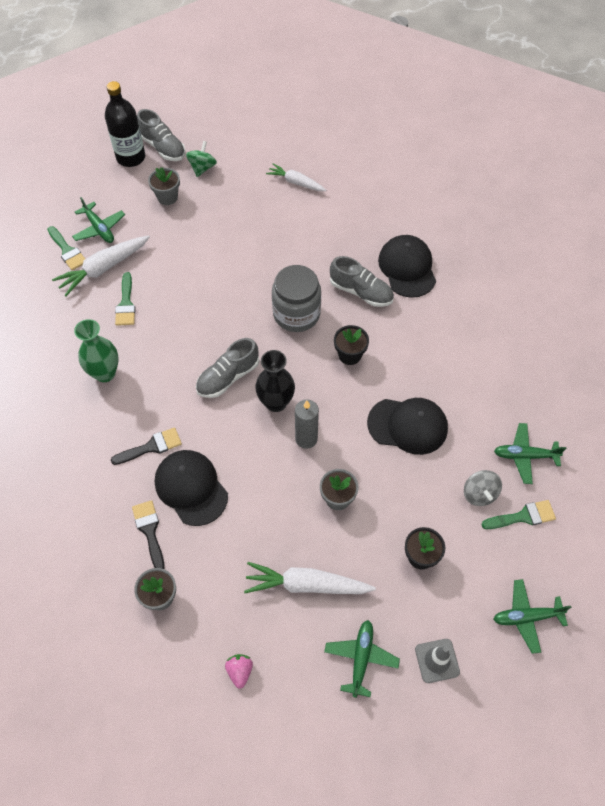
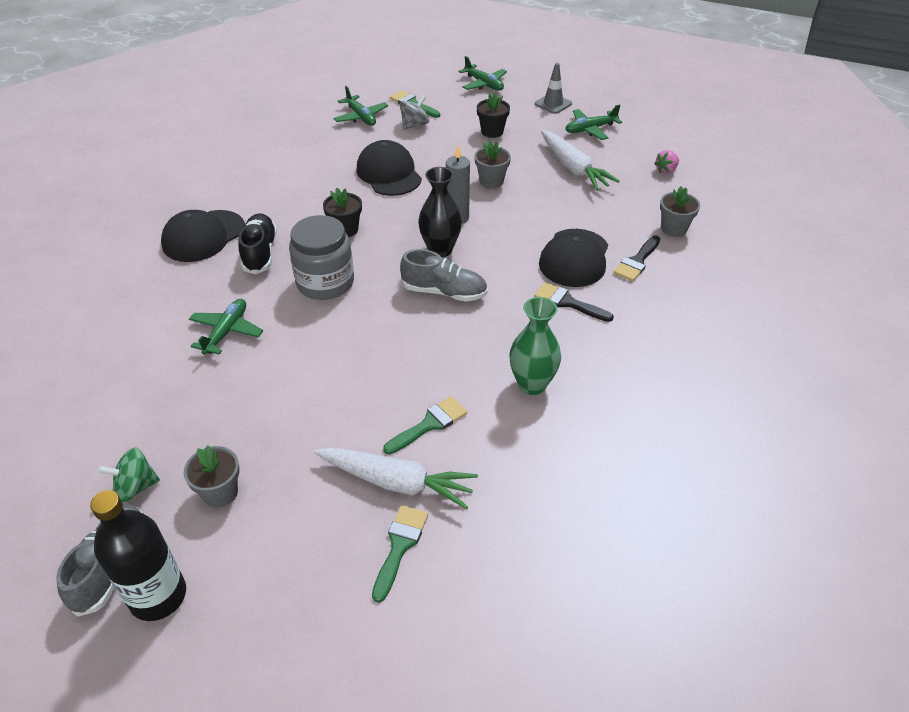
camera: 125 degrees left, 15 degrees down
green plane [72,197,125,243] -> green plane moved to [189,299,263,355]
white carrot [266,163,326,191] -> none
grey shoe [330,256,394,307] -> black shoe [238,213,277,274]

